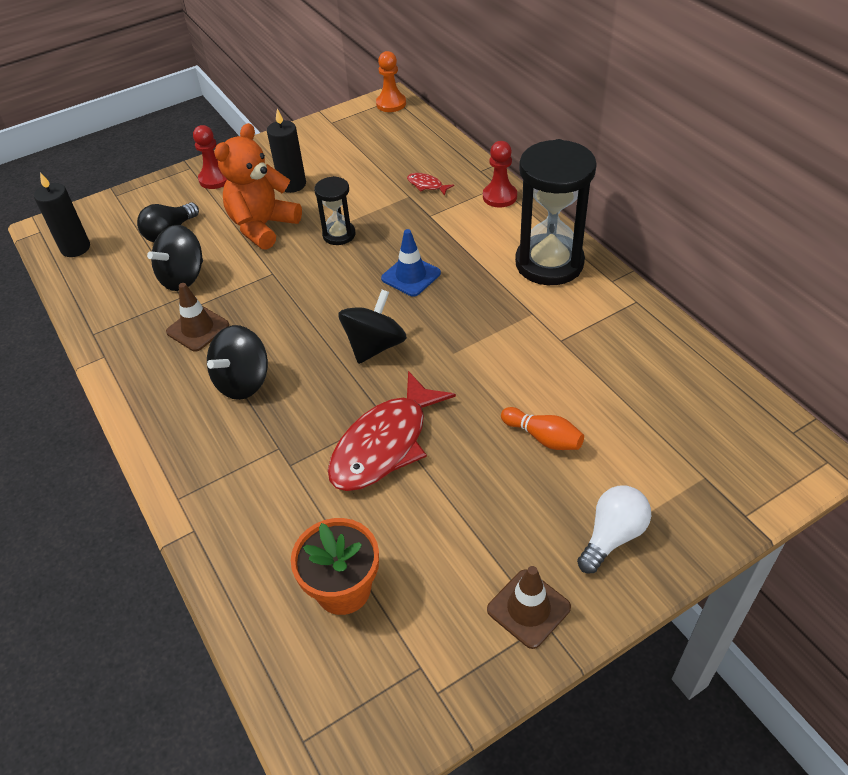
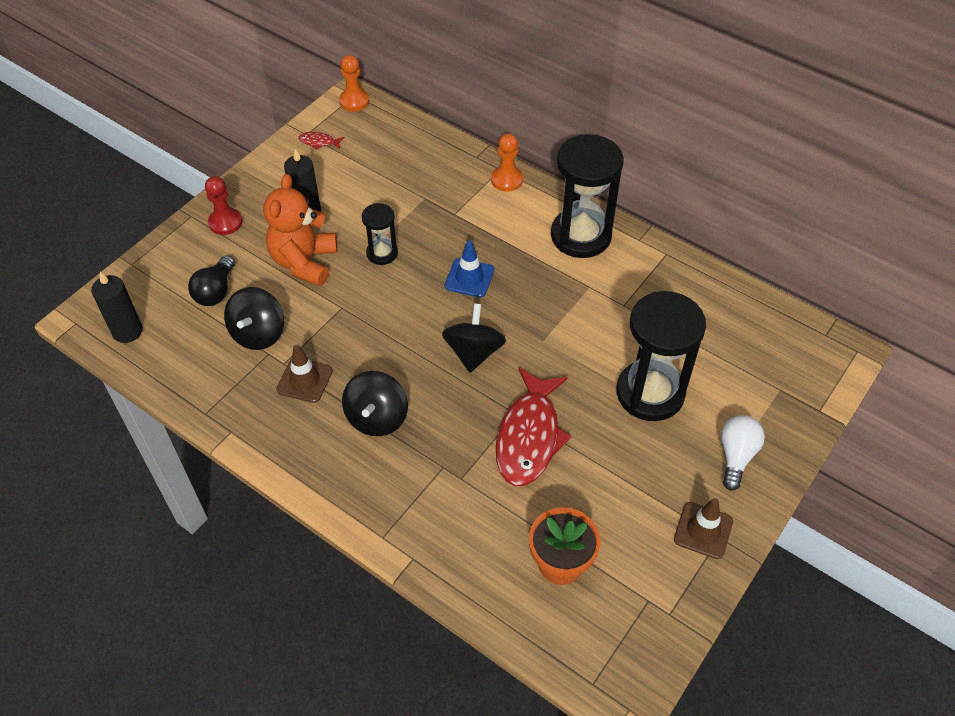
camera: 25 degrees left, 5 degrees up
red fish [407,173,454,196] -> red fish moved to [299,132,345,150]
red pawn [483,141,517,208] -> orange pawn [491,133,523,192]
orange bowling pin [501,407,584,450] -> black hourglass [617,291,706,421]

